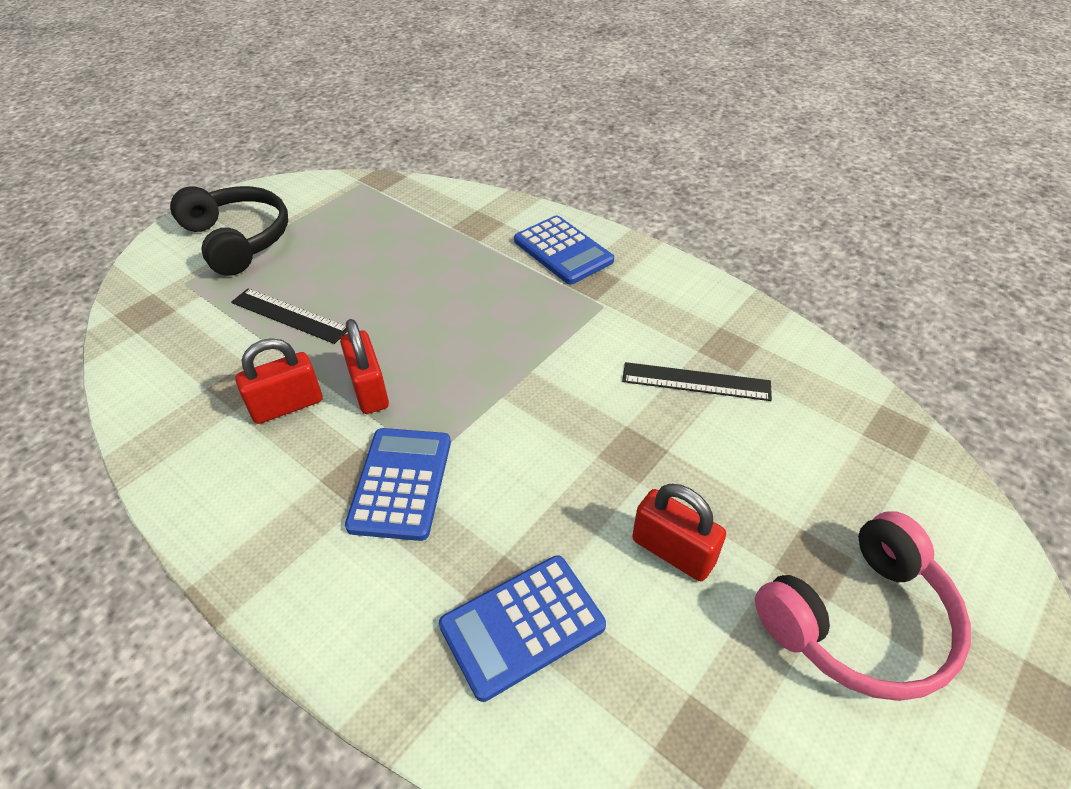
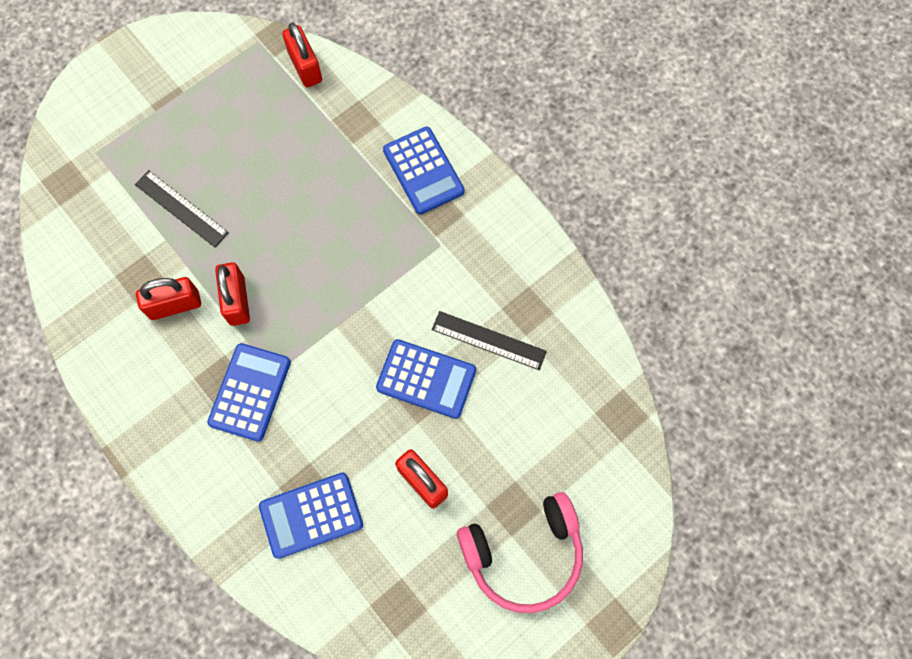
camera: 10 degrees right, 25 degrees up
black headphones [170,186,288,276] -> none
none -> red padlock [282,23,322,87]
none -> blue calculator [376,339,476,419]

